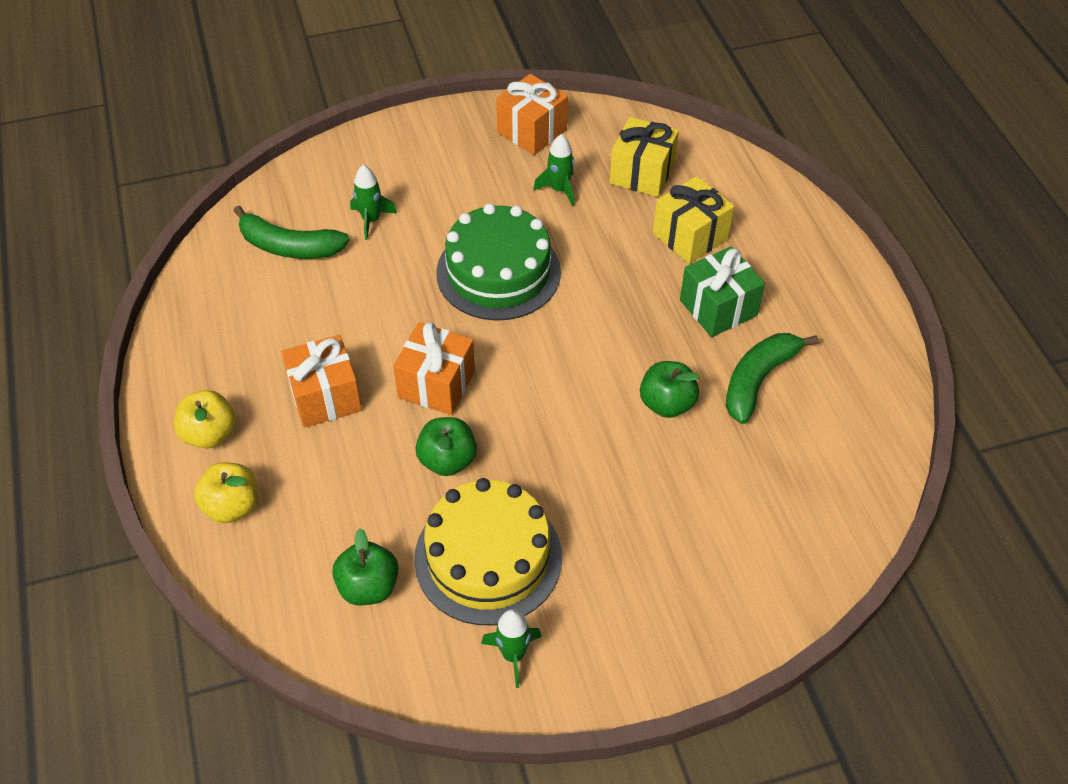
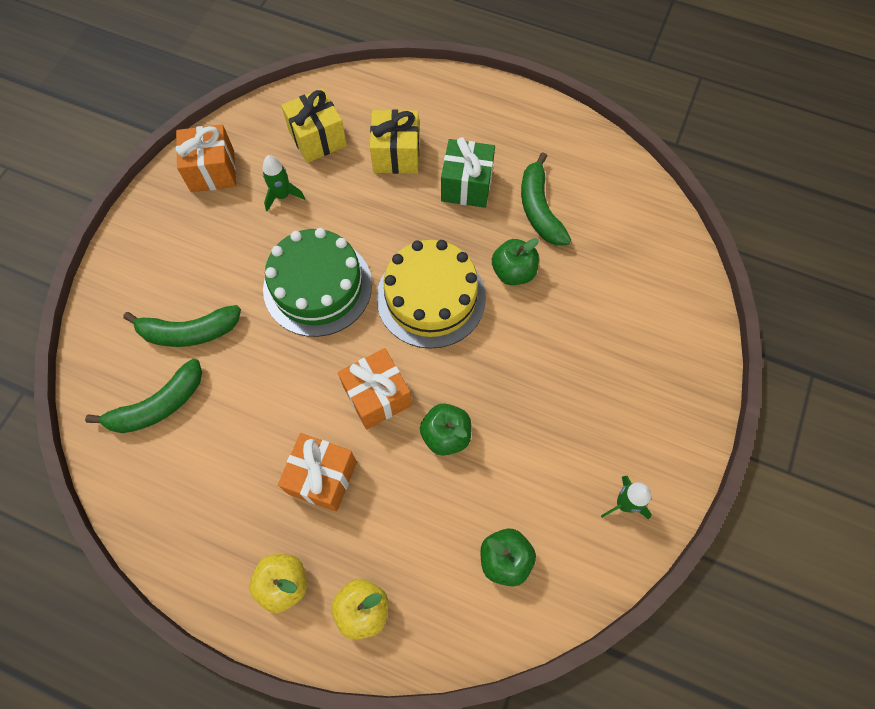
camera: 50 degrees left, 15 degrees up
green rocket [350,165,397,240] -> green banana [123,305,241,347]
yellow cake [414,478,562,625] -> yellow cake moved to [376,240,486,349]

